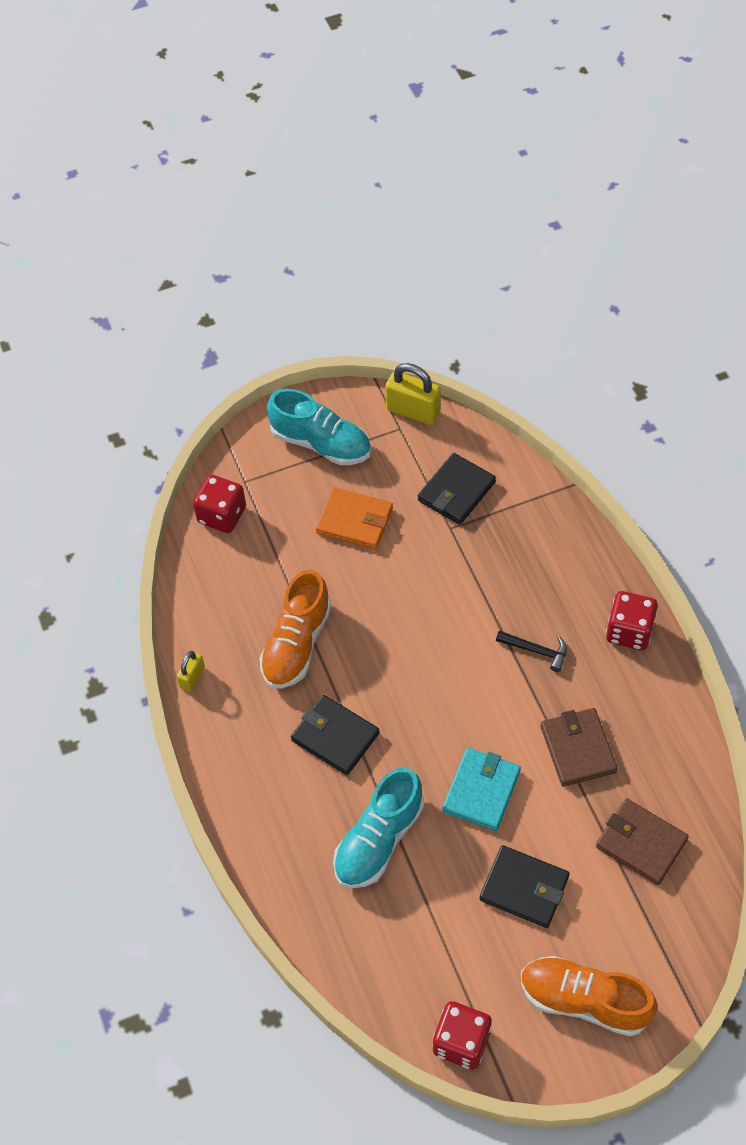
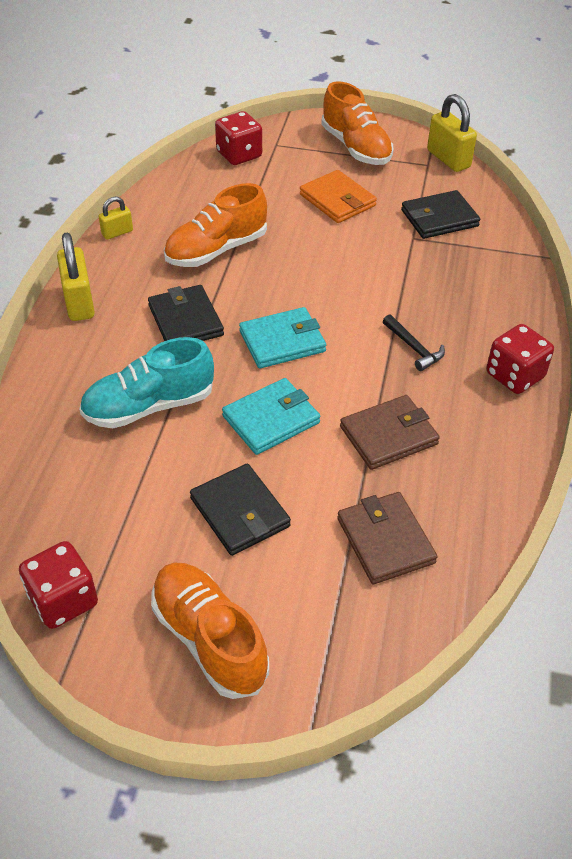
camera: 30 degrees right, 10 degrees down
turquoise shoe [267,389,371,465] -> orange shoe [321,81,393,165]
brown wallet [541,708,618,787] -> brown wallet turned 45 degrees clockwise [340,395,440,470]
none -> yellow padlock [57,233,95,321]
none -> turquoise wallet [239,307,326,369]

